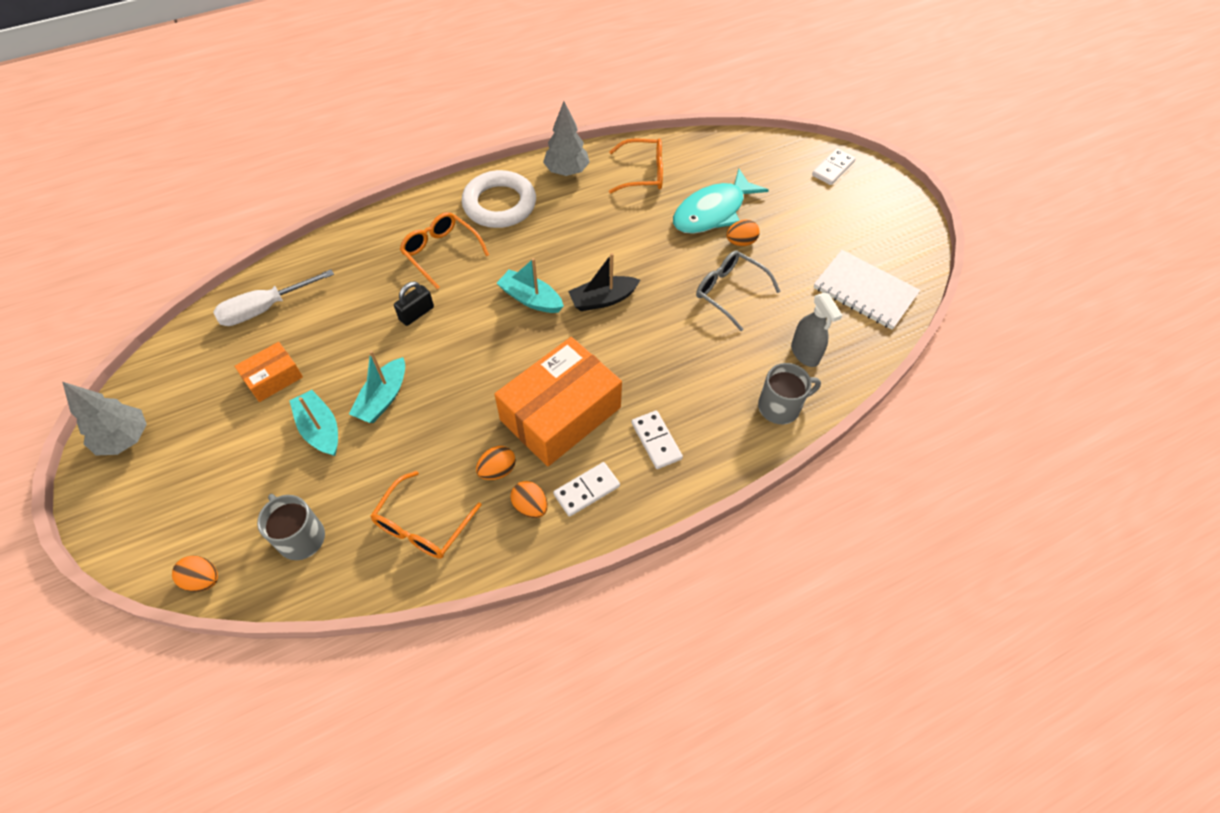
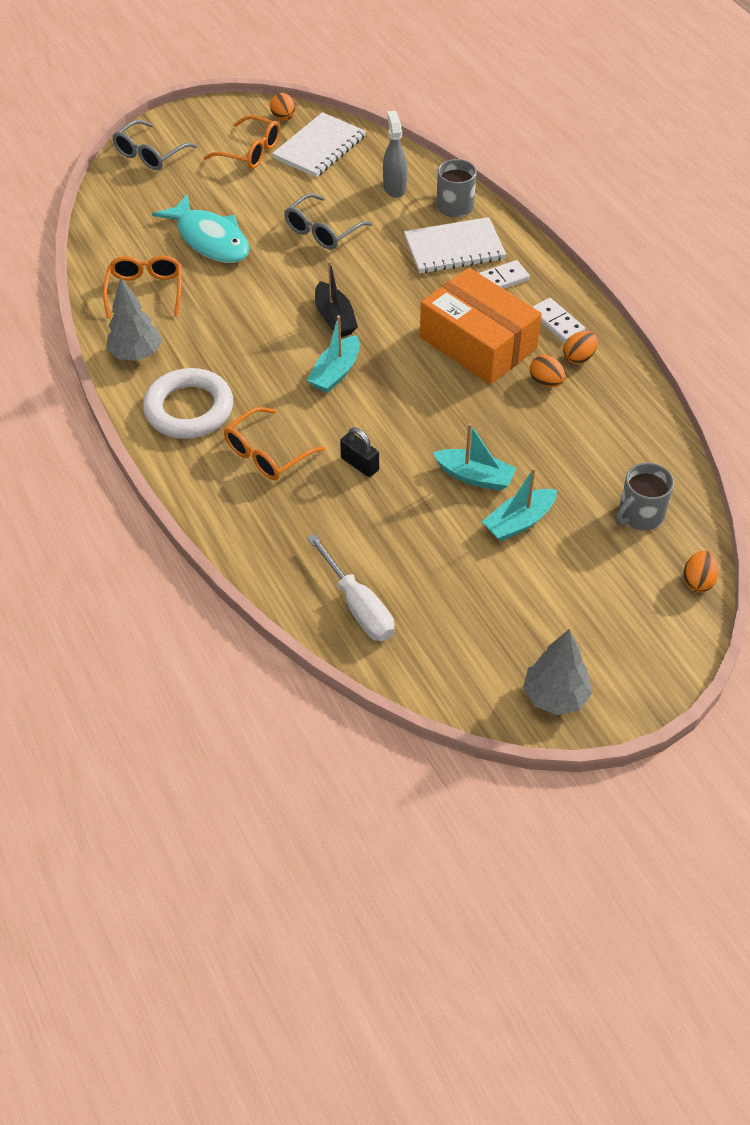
camera: 90 degrees left, 5 degrees down
orange box [234,342,303,402] -> none
orange glasses [371,471,481,559] -> orange glasses moved to [204,115,280,169]
orange egg [726,220,760,246] -> orange egg moved to [270,93,296,121]
grey spray bottle [791,293,842,367] -> grey spray bottle turned 75 degrees counterclockwise [383,111,407,198]
white domino [812,148,856,185] -> grey glasses [112,120,197,170]
none -> white notebook [404,217,506,273]

